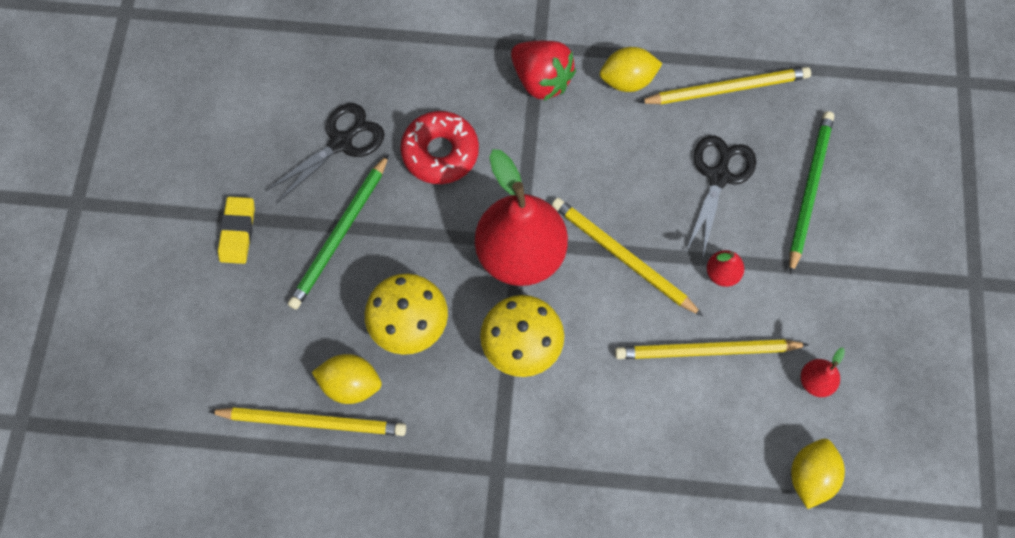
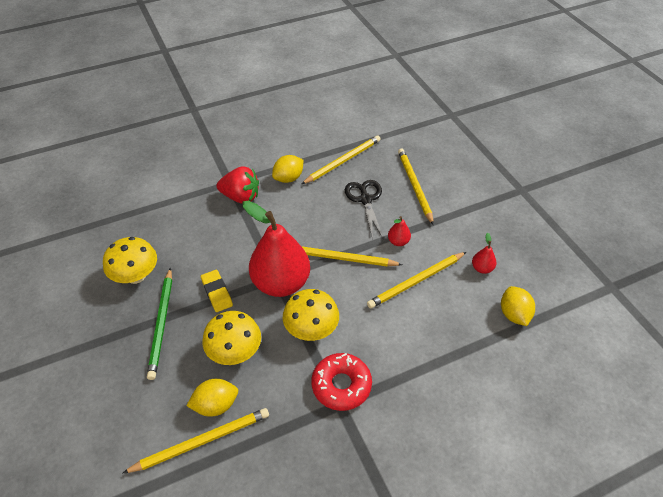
camera: 30 degrees left, 20 degrees down
yellow eraser [218,197,255,264] -> yellow eraser moved to [201,270,233,312]
black scissors [265,103,384,204] -> yellow mushroom [103,237,157,284]
red donut [401,111,479,184] -> red donut moved to [311,353,372,411]
green pencil [790,111,834,275] -> yellow pencil [398,148,434,225]

